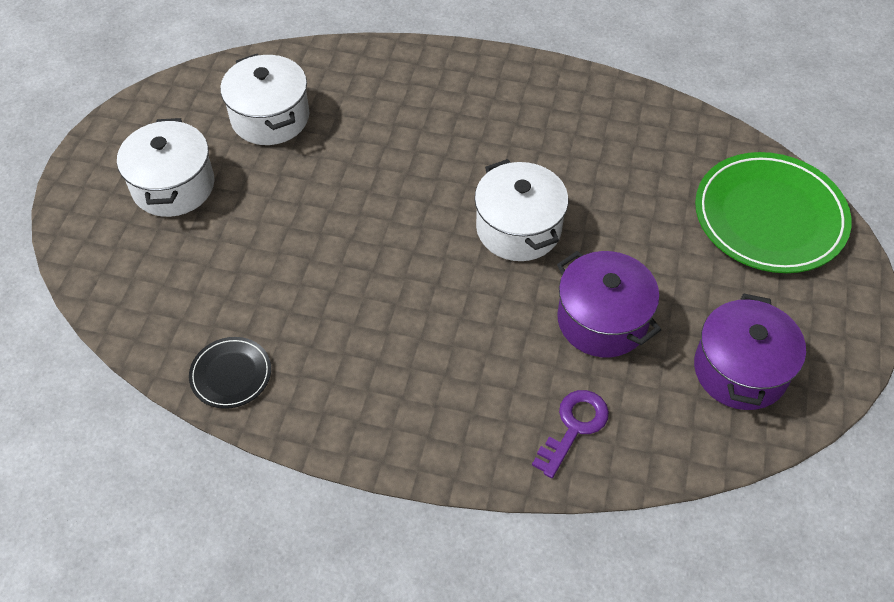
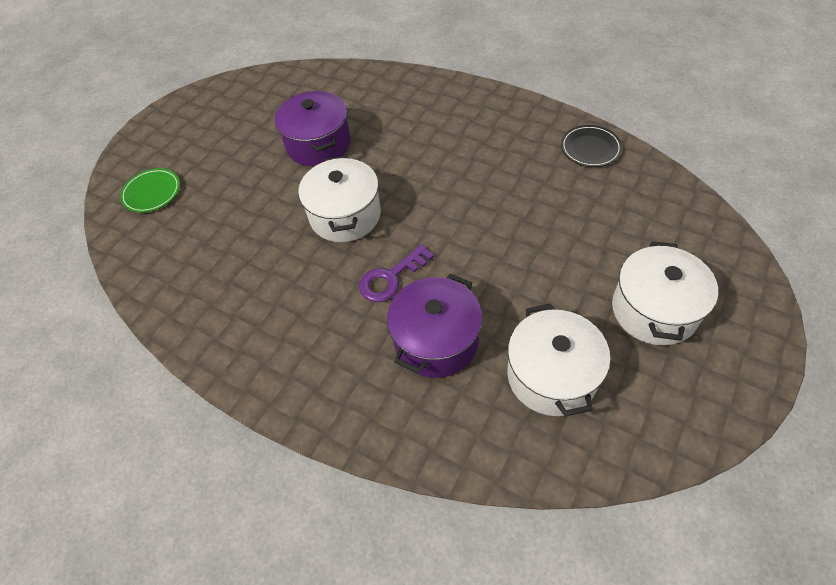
camera: 160 degrees left, 0 degrees up
purple key [532,390,609,478] -> purple key moved to [359,244,434,302]
purple pot [694,294,806,410] -> purple pot moved to [387,273,482,378]
green plate [695,152,852,273] -> green plate [120,168,180,213], size x0.48

